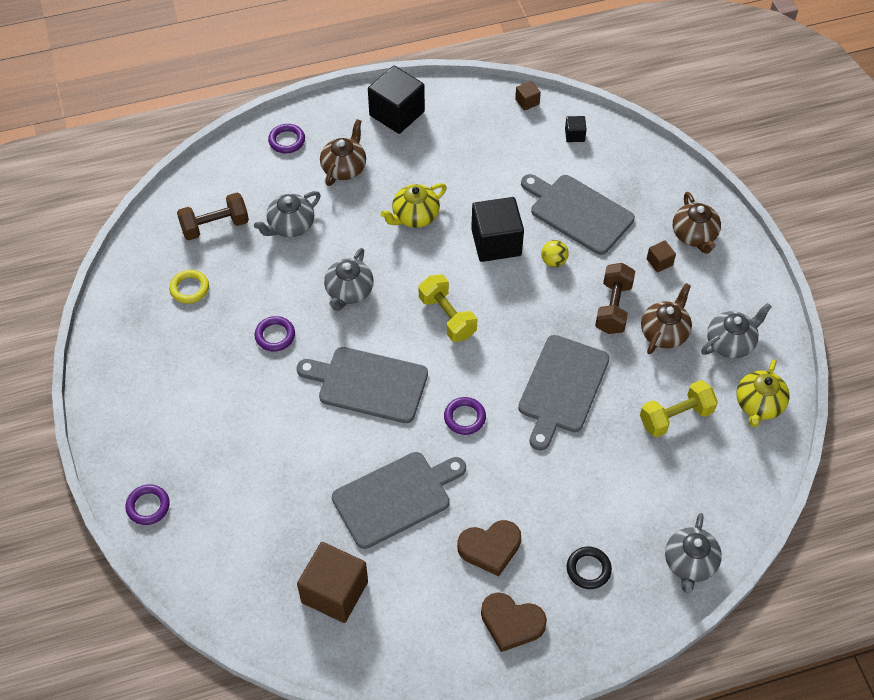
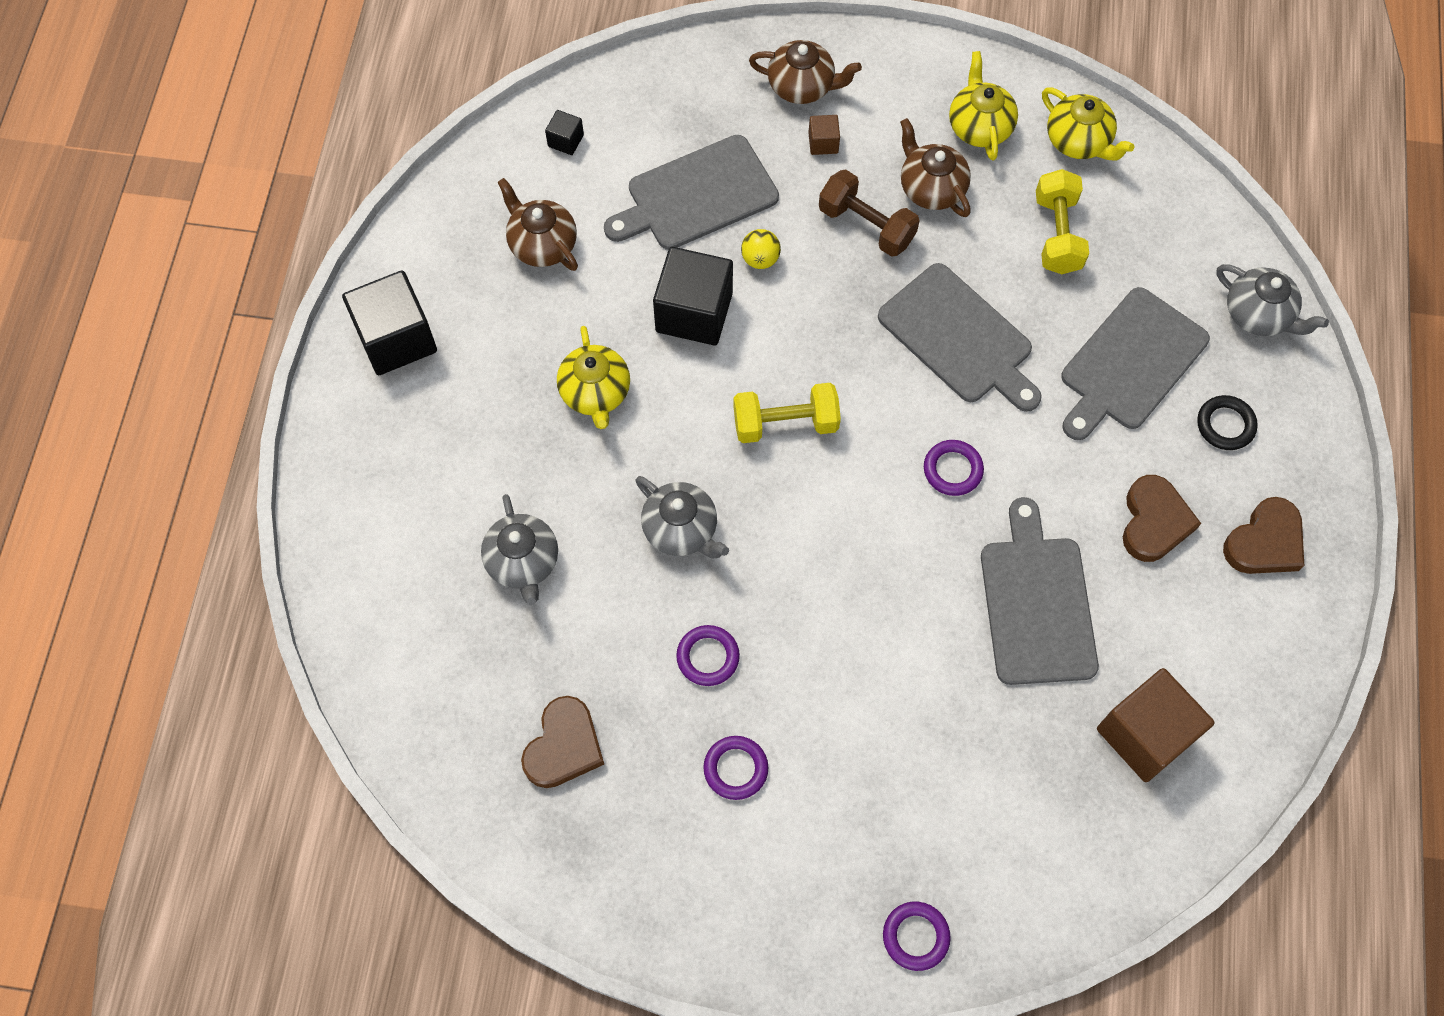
camera: 65 degrees left, 10 degrees up
yellow ring [169,270,209,304] -> brown heart [521,696,604,788]
brown dumbbell [177,193,249,240] -> none
purple ring [268,124,305,153] -> purple ring moved to [703,736,768,800]
grey cutting board [296,347,428,423] -> grey cutting board moved to [1061,287,1210,440]
brown teapot [320,119,366,186] -> brown teapot moved to [497,178,578,271]
brown cube [515,81,541,111] -> none
grey teapot [701,303,772,358] -> yellow teapot [949,51,1018,161]

